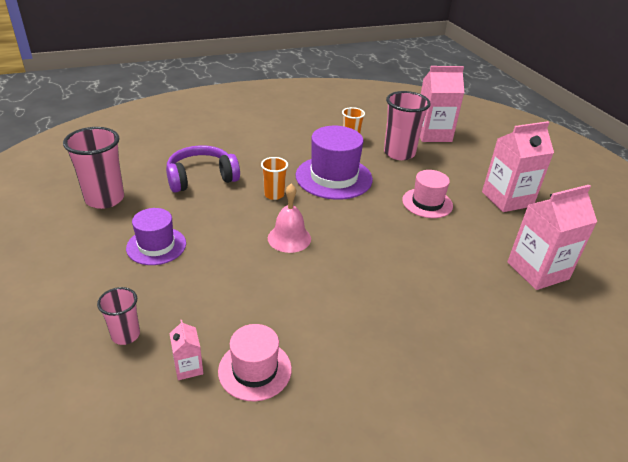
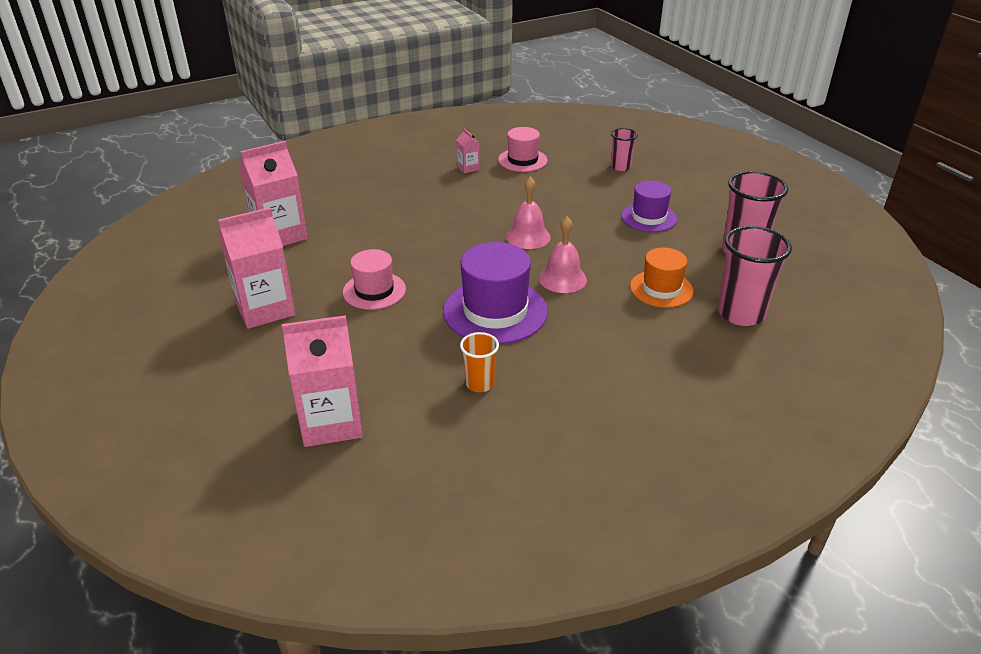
camera: 175 degrees right, 0 degrees up
purple headphones [166,145,240,193] -> orange hat [630,248,694,308]
pink carton [169,320,203,380] -> pink carton moved to [456,128,480,174]
orange cup [261,157,288,200] -> pink bell [539,216,587,293]
pink cup [384,91,431,160] -> pink cup moved to [718,226,792,326]

